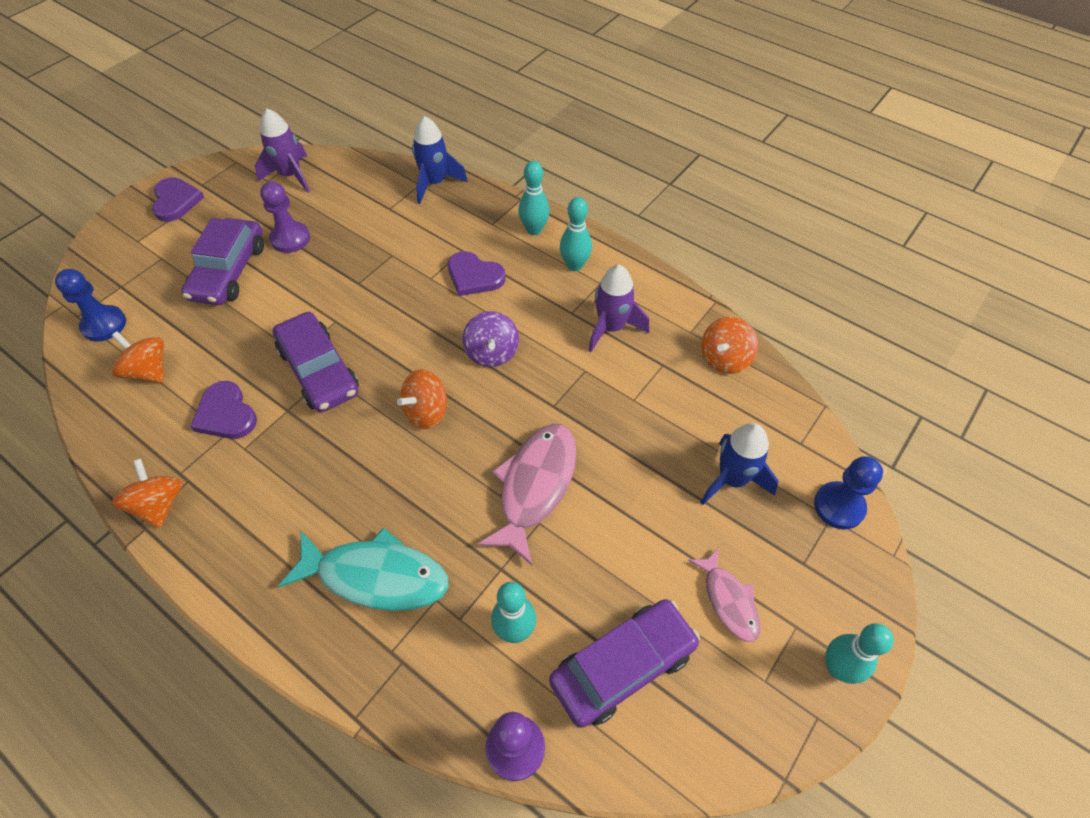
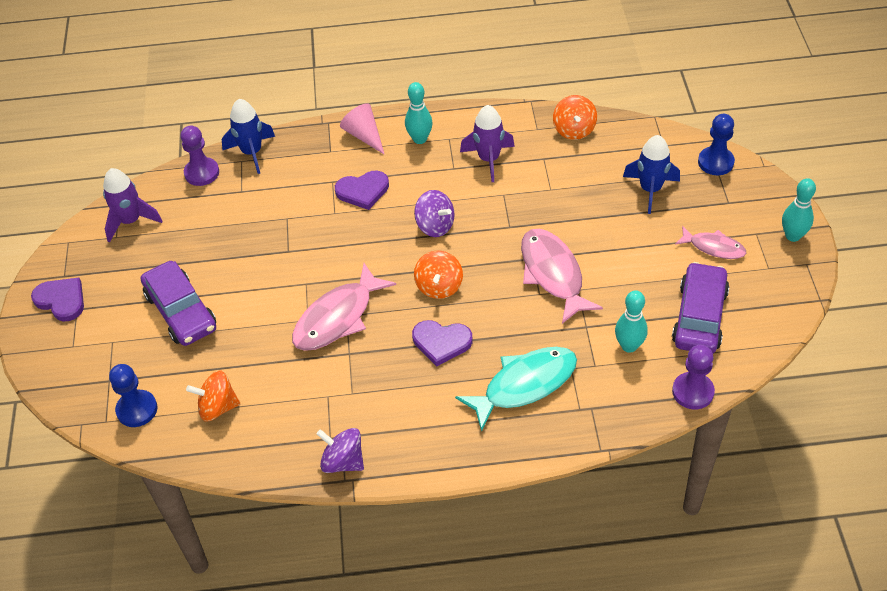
camera: 40 degrees left, 5 degrees down
orange spinning top [112,459,183,528] -> purple spinning top [317,428,364,473]
purple heart [190,381,257,439] -> purple heart moved to [412,320,473,367]
purple pawn [260,181,310,253] -> purple pawn moved to [181,126,219,186]
purple car [273,312,359,413] -> pink fish [292,263,396,351]
turquoise bowling pin [518,161,550,235] -> pink cone [340,103,385,155]

